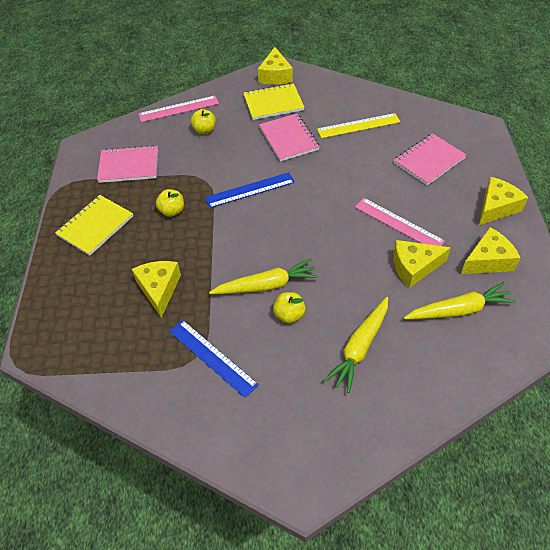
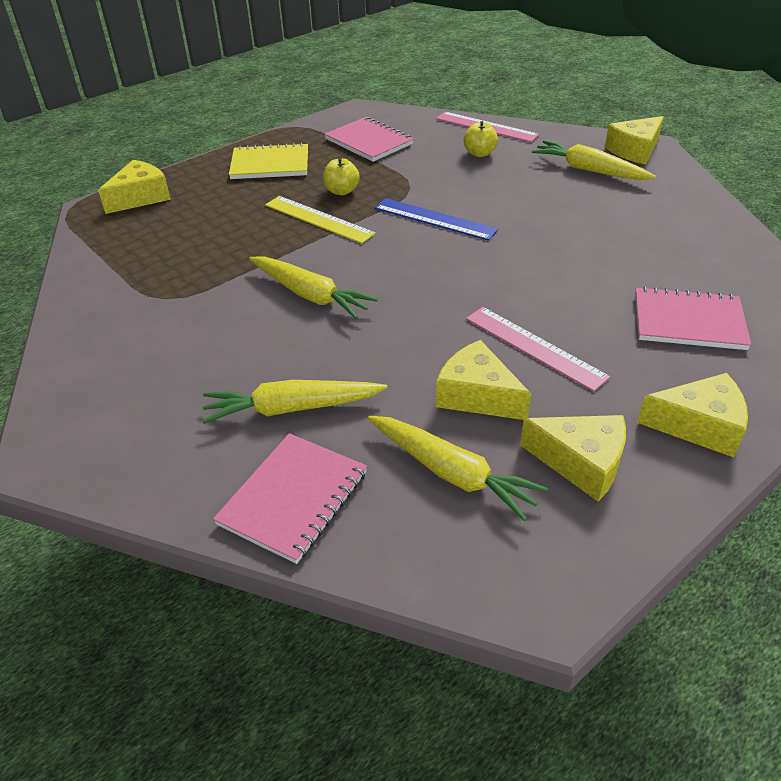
camera: 50 degrees right, 10 degrees down
yellow cheese [132,261,181,318] -> yellow cheese moved to [98,160,171,214]
blue ruler [169,320,259,398] -> none
yellow notebook [244,83,305,120] -> yellow carrot [532,141,656,180]
pink notebook [259,114,320,162] -> pink notebook moved to [213,433,367,564]
yellow apple [273,292,306,323] -> none
yellow ruler [317,113,400,138] -> yellow ruler moved to [265,196,376,244]
pink ruler [355,198,445,246] -> pink ruler turned 45 degrees counterclockwise [466,307,611,392]

